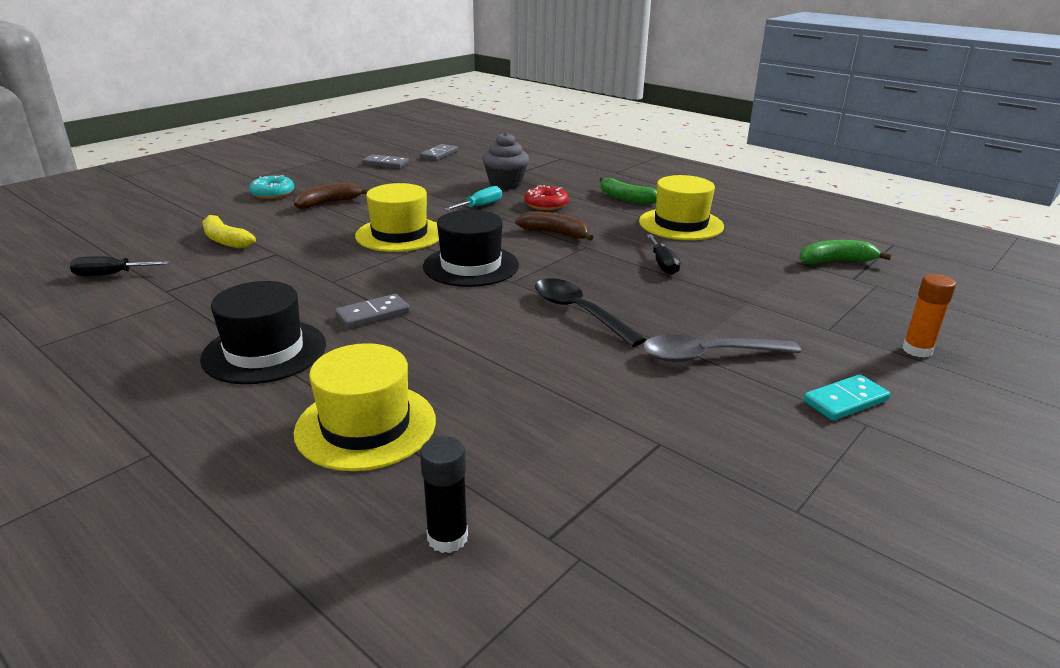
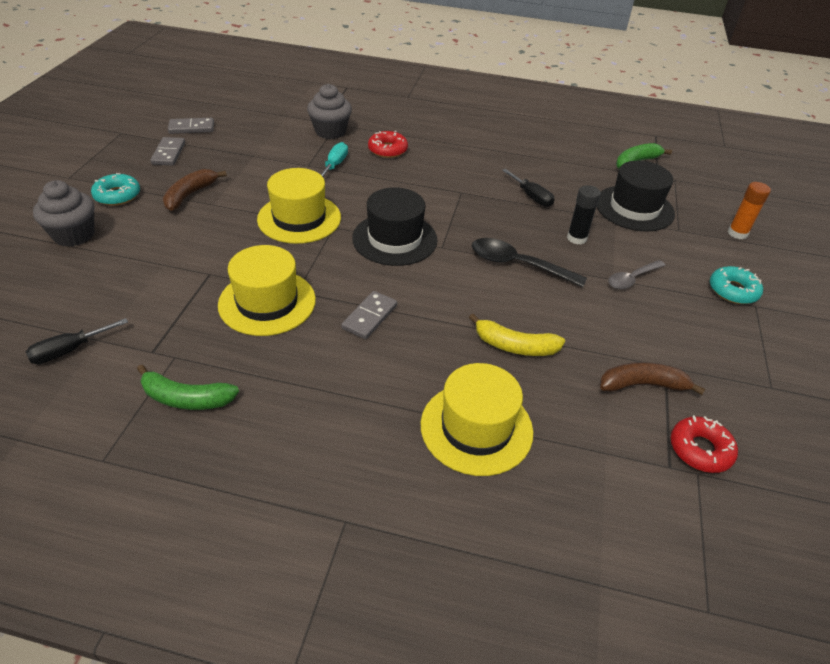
camera: 30 degrees left, 15 degrees up
black hat [200,281,326,384] -> black hat moved to [596,161,675,232]
yellow banana [203,213,256,249] -> yellow banana moved to [469,314,565,356]
grey domino [420,144,458,161] -> grey domino moved to [150,137,185,165]
black glue stick [420,436,468,553] -> black glue stick moved to [567,185,601,245]
brown banana [515,212,594,241] -> brown banana moved to [600,362,705,395]
green banana [599,177,657,204] -> green banana moved to [137,364,239,410]
yellow hat [639,175,724,240] -> yellow hat moved to [218,245,316,336]
grey spoon [643,334,801,362] -> grey spoon [608,260,666,289], size x0.64
turquoise domino [803,374,890,421] -> turquoise donut [710,266,763,304]
none -> grey cupcake [33,180,94,247]
none -> red donut [671,415,738,473]

